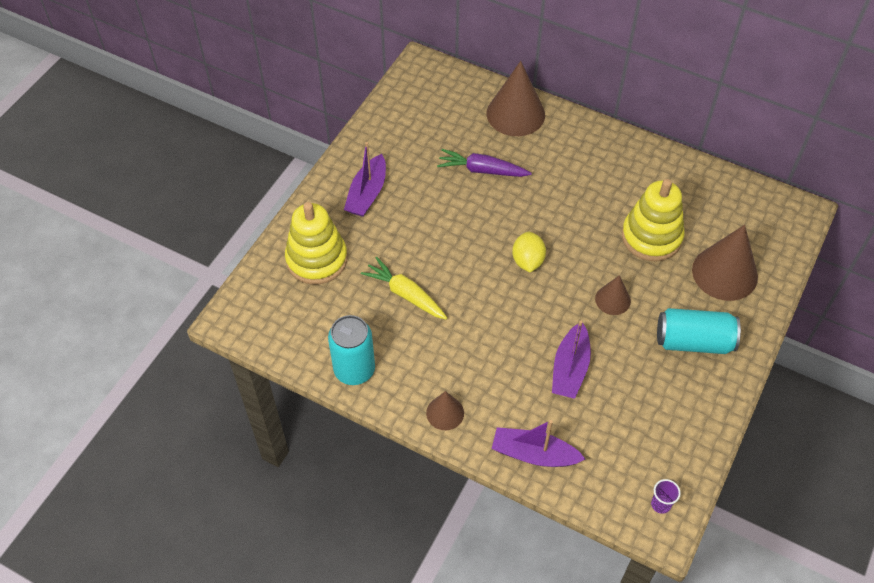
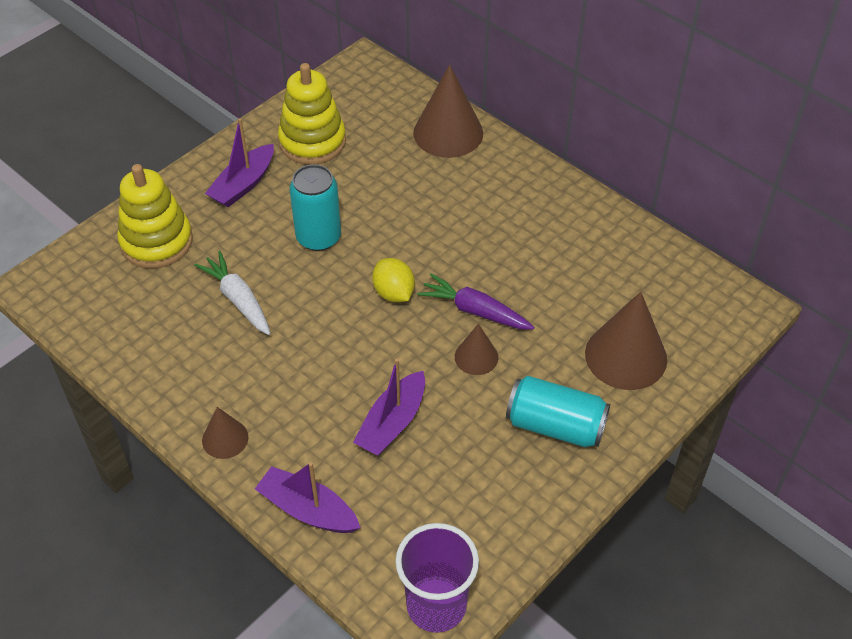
camera: 15 degrees right, 5 degrees down
turquoise can [328,315,375,385] -> turquoise can moved to [289,164,341,251]
yellow carrot [361,257,447,320] -> white carrot [194,251,270,335]
purple carrot [437,149,532,177] -> purple carrot moved to [417,273,535,330]
yellow lemon [512,232,546,273] -> yellow lemon turned 45 degrees counterclockwise [372,258,415,302]
yellow stacking toy [622,179,685,262] -> yellow stacking toy moved to [278,63,346,165]
purple cup [651,479,681,514] -> purple cup [395,523,479,633], size x2.34

